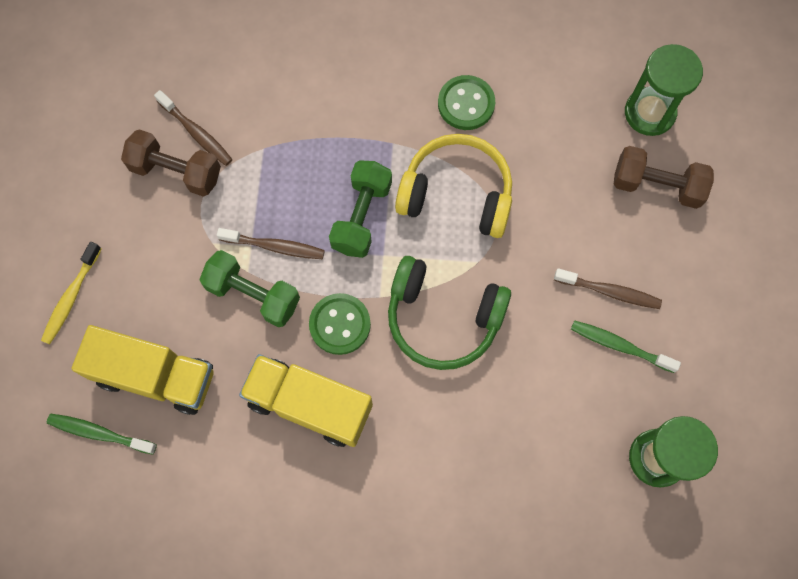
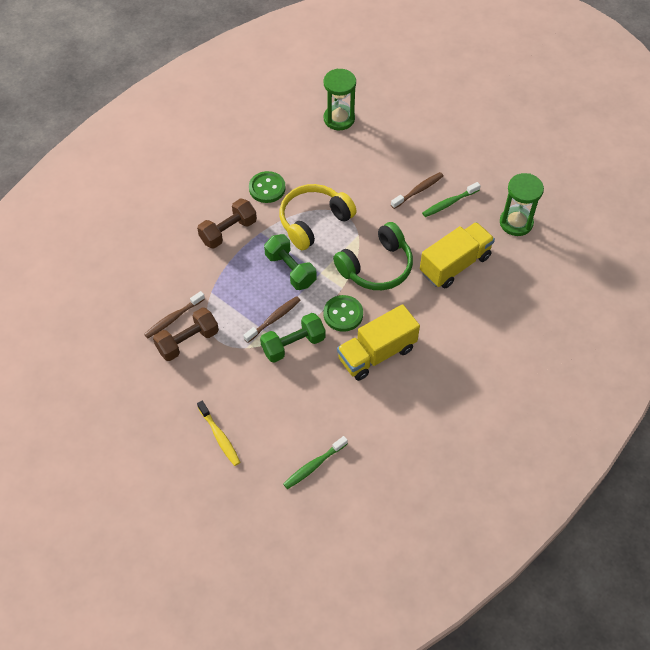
camera: 55 degrees left, 15 degrees down
yellow truck [71,325,214,415] -> yellow truck moved to [420,222,495,288]
brown toothbrush [154,90,233,166] -> brown toothbrush turned 150 degrees clockwise [144,291,205,338]
brown dumbbell [614,146,714,209] -> brown dumbbell moved to [197,199,257,248]

